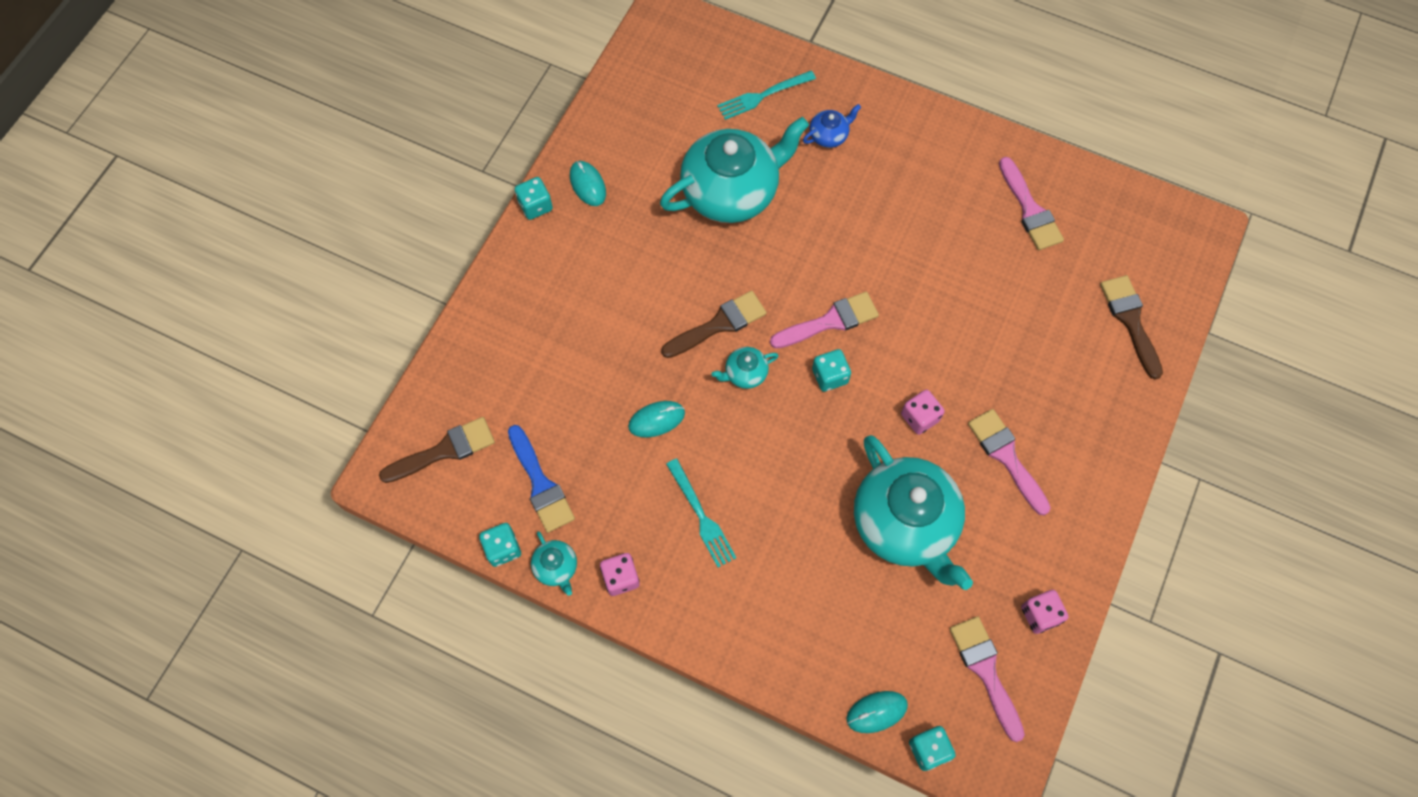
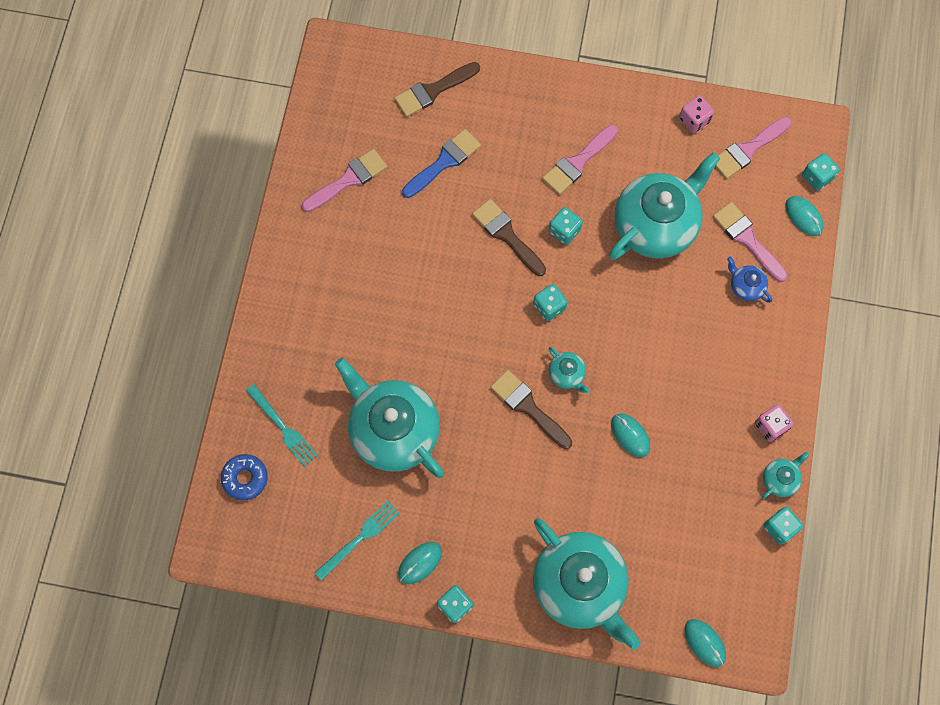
camera: 105 degrees left, 5 degrees up
brown brush [379,417,495,483] -> brown brush moved to [472,199,546,276]
blue brush [508,425,575,533] -> blue brush moved to [402,129,481,198]
turquoise fork [666,458,736,568] -> turquoise fork moved to [314,501,400,581]
pink brush [770,292,879,349] -> pink brush moved to [713,202,787,282]
blue teapot [803,104,861,148] -> blue teapot moved to [727,257,772,303]
pink dice [901,390,945,435] -> turquoise dice [549,207,583,245]
none -> blue donut [221,454,268,500]
none -> turquoise teapot [533,518,641,650]
none -> turquoise mouse [684,619,726,667]

